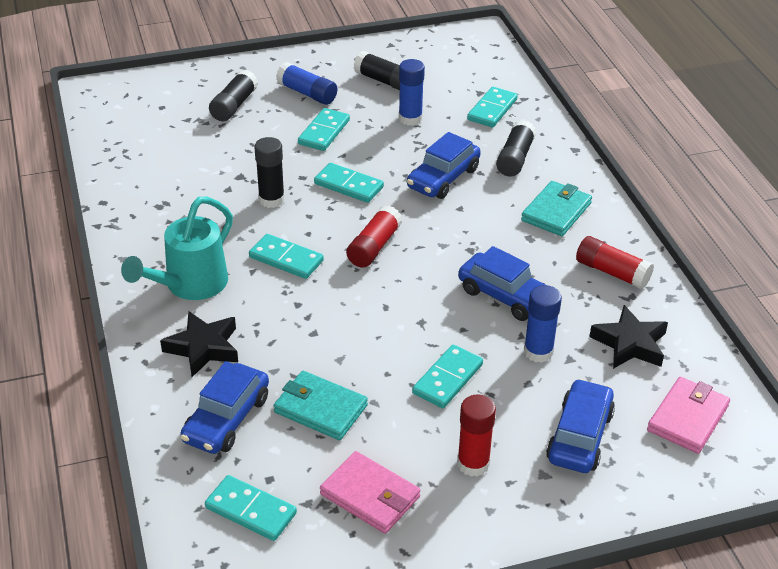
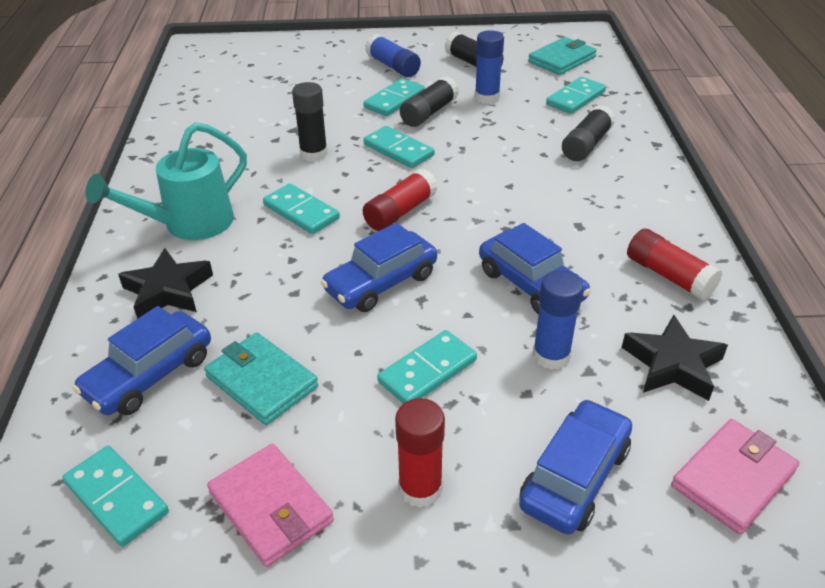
camera: 15 degrees right, 0 degrees up
black glue stick [209,70,258,121] -> black glue stick moved to [400,76,459,127]
blue car [407,132,481,199] -> blue car moved to [321,223,437,312]
turquoise wallet [521,181,592,236] -> turquoise wallet moved to [528,37,596,75]

